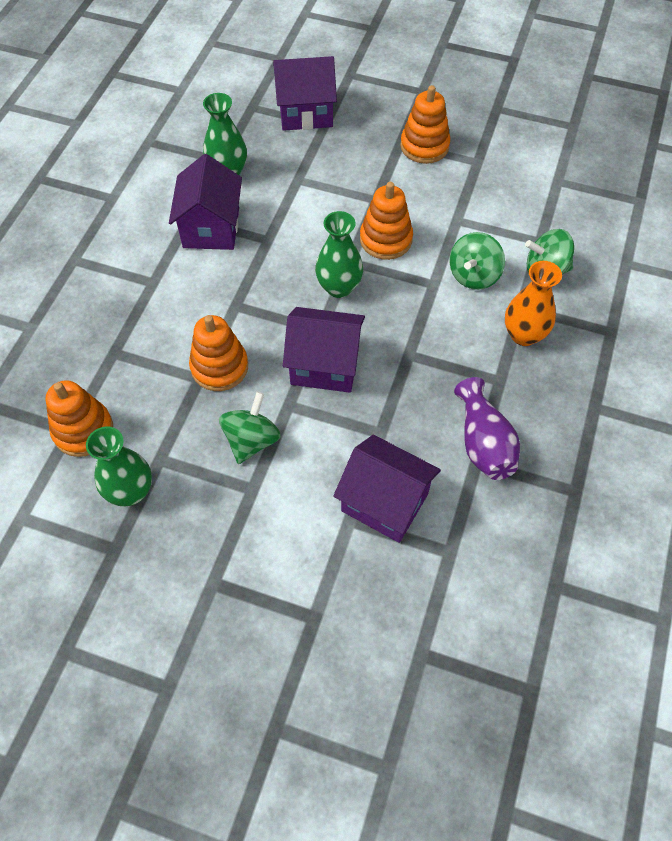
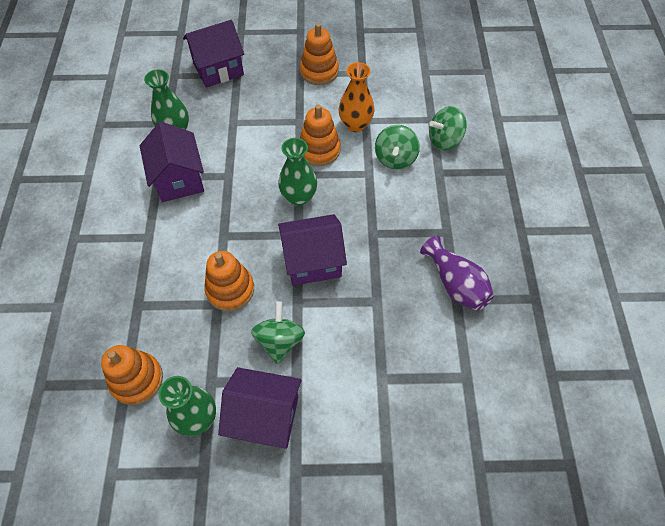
camera: 20 degrees left, 0 degrees up
purple house [333,435,441,543] -> purple house moved to [218,367,302,449]
orange vase [505,261,562,346] -> orange vase moved to [339,62,375,132]

